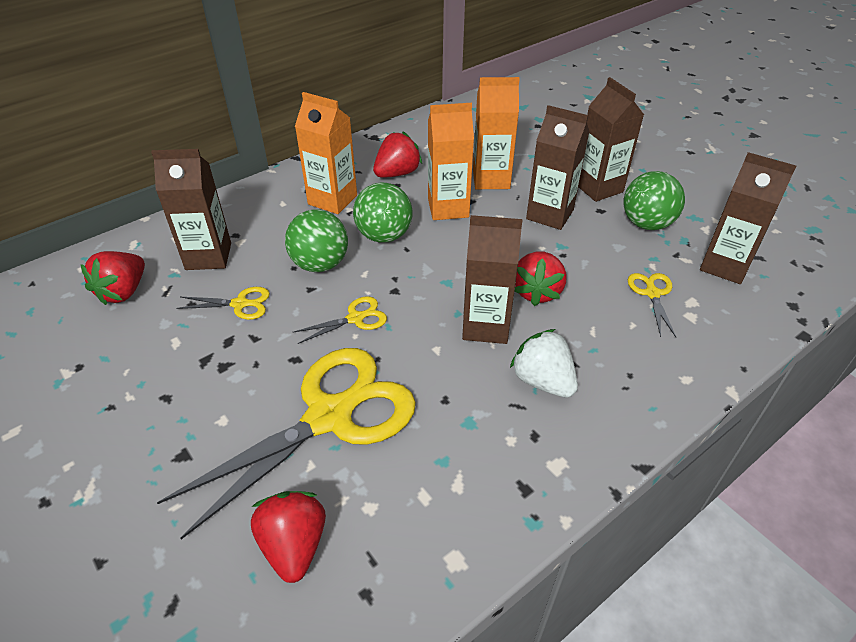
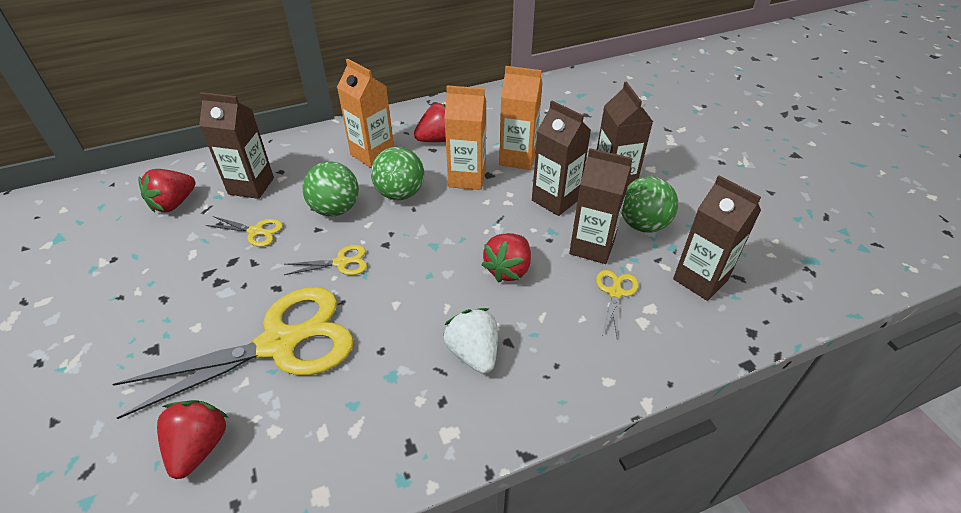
camera: 15 degrees right, 0 degrees up
brown carton [462,215,522,344] -> brown carton moved to [569,148,633,264]

